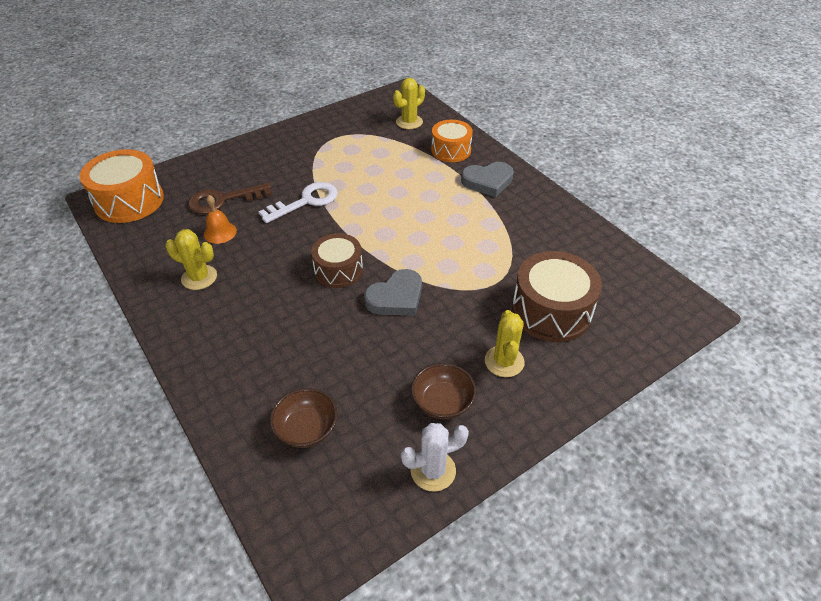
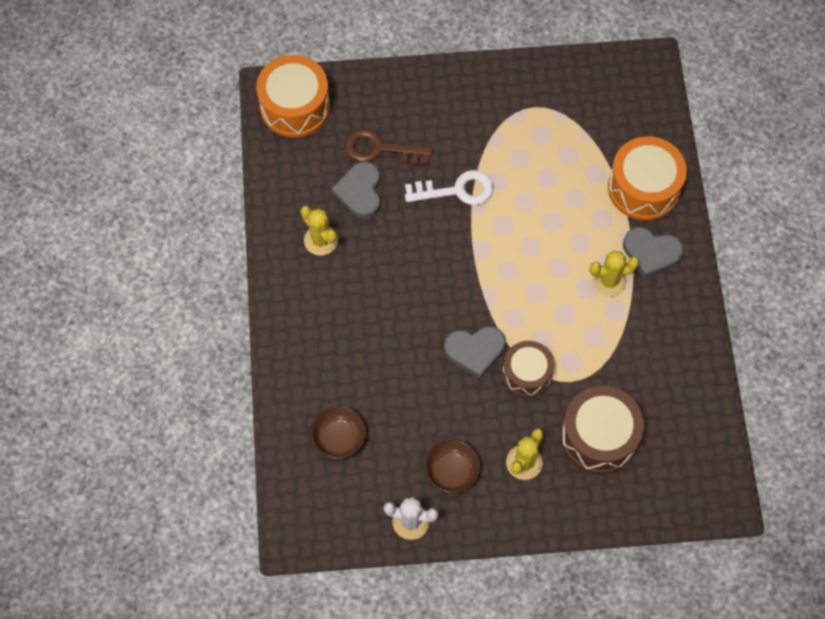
camera: 30 degrees right, 20 degrees up
orange bell [204,195,237,244] -> grey heart [332,162,380,219]
brown drum [311,233,363,288] -> brown drum moved to [502,341,554,397]
yellow cactus [393,78,425,129] -> yellow cactus moved to [590,250,639,297]
orange drum [431,120,473,162] -> orange drum [608,136,687,220], size x1.53

